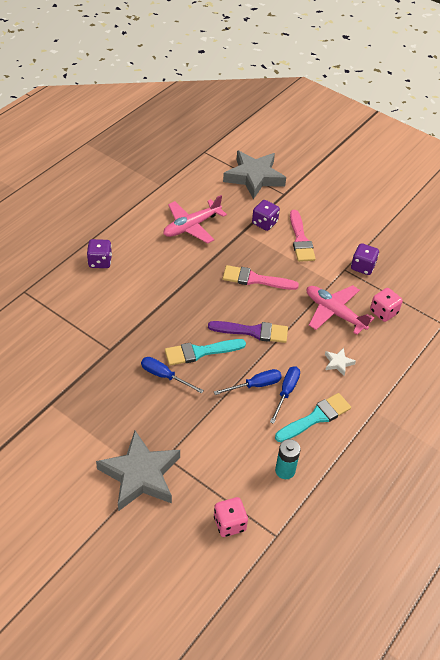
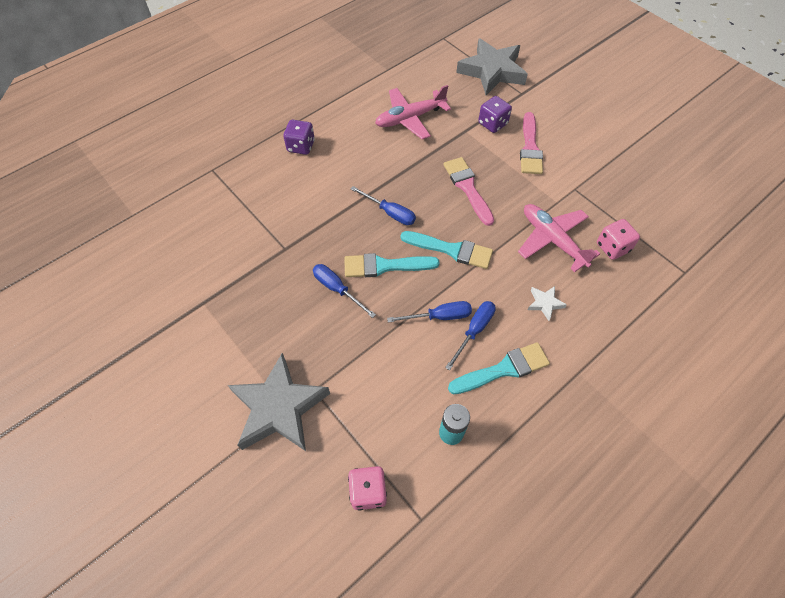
camera: 15 degrees right, 10 degrees up
purple brush [208,321,288,343] -> turquoise brush [400,231,493,269]
pink brush [223,265,299,290] -> pink brush turned 45 degrees clockwise [443,157,494,226]
purple dice [351,243,379,275] -> none
none -> blue screwdriver [351,186,416,225]

